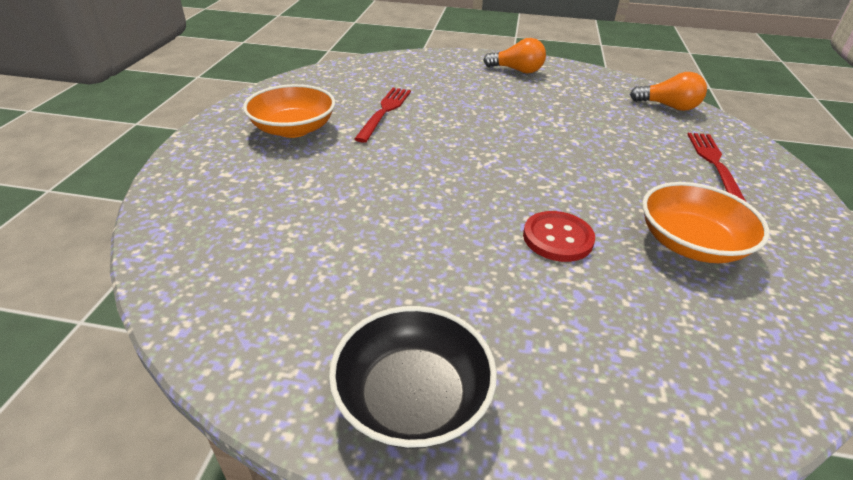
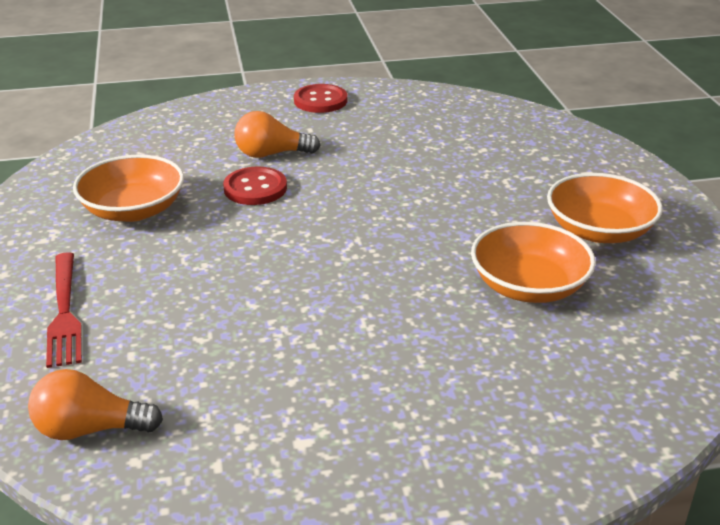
camera: 160 degrees right, 5 degrees down
black bowl [329,306,497,449] -> red button [294,84,347,113]
red fork [354,88,411,143] -> orange bowl [471,222,596,303]
orange light bulb [483,38,546,73] -> orange light bulb moved to [234,111,320,158]

